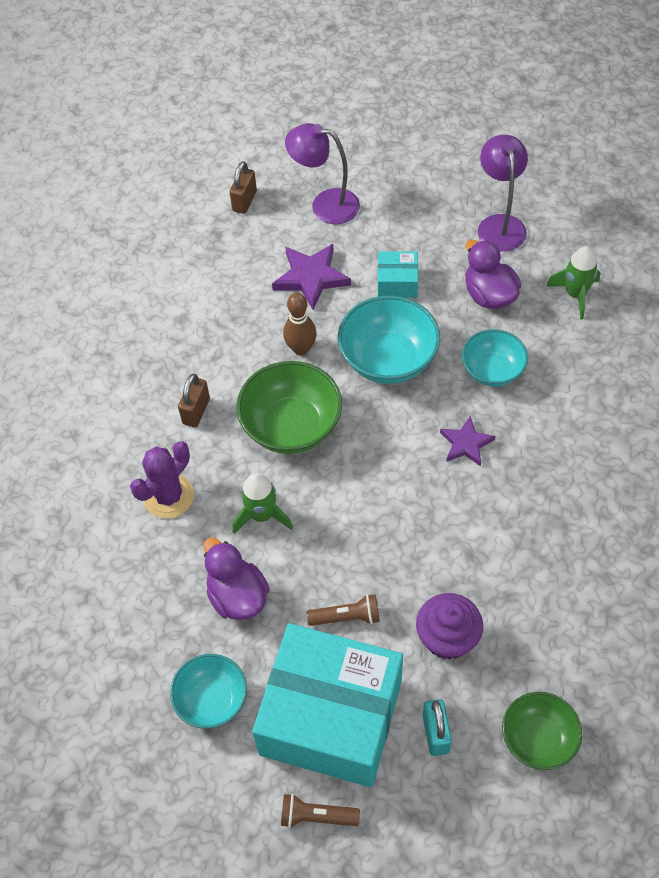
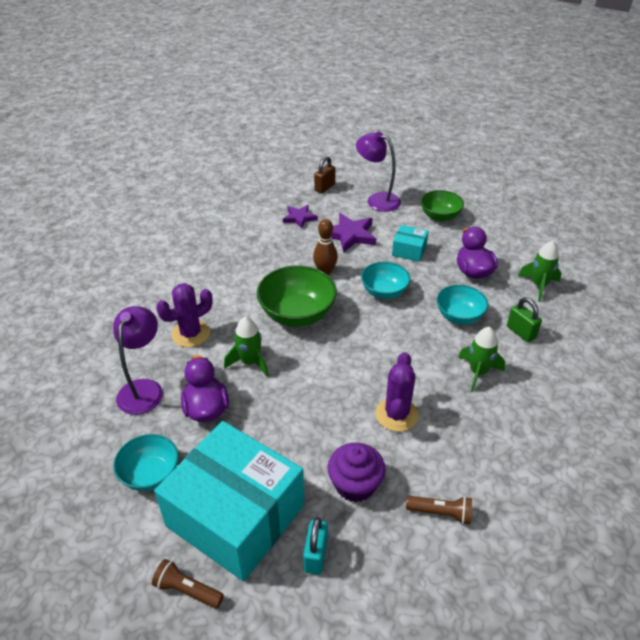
camera: 15 degrees right, 15 degrees down
brown padlock [178,374,210,427] -> none
brown flashlight [307,594,380,626] -> brown flashlight moved to [406,496,472,524]
turquoise bowl [338,296,440,384] -> turquoise bowl [361,262,410,299], size x0.65
purple star [440,416,495,466] -> purple star moved to [283,205,318,229]
purple lamp [478,135,528,252] -> purple lamp moved to [113,306,163,415]
green bowl [502,692,582,770] -> green bowl moved to [421,190,464,222]
none -> purple cactus [375,352,419,432]
none -> green rocket [458,327,505,392]
none -> green padlock [507,297,542,342]

